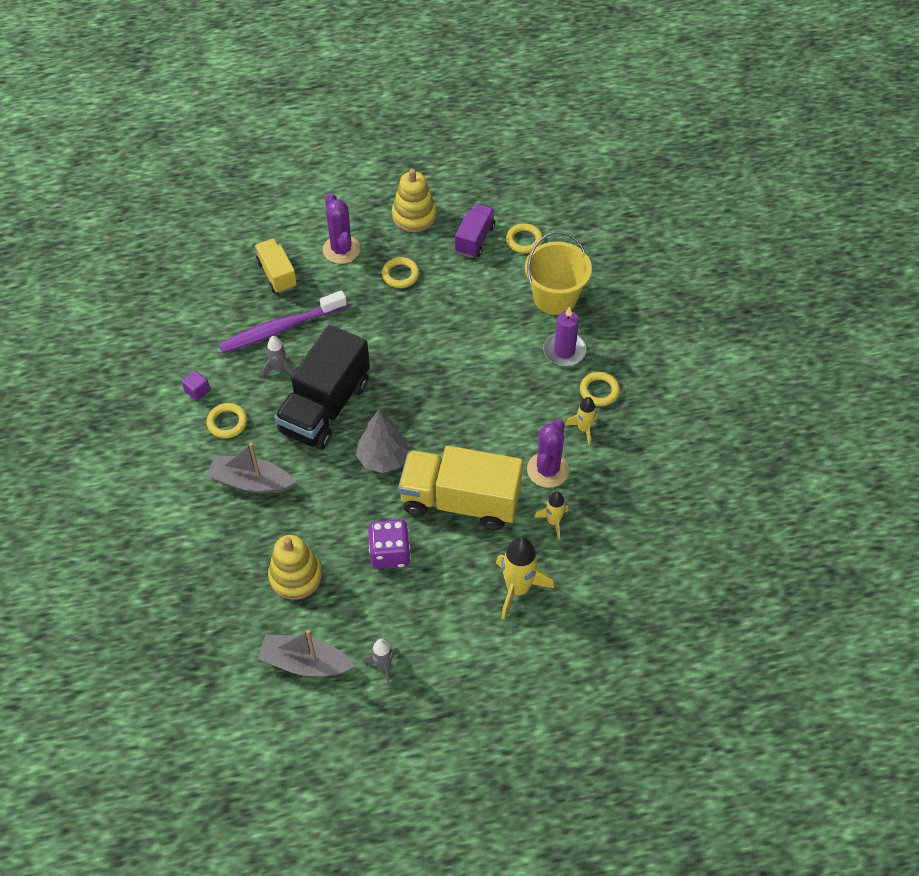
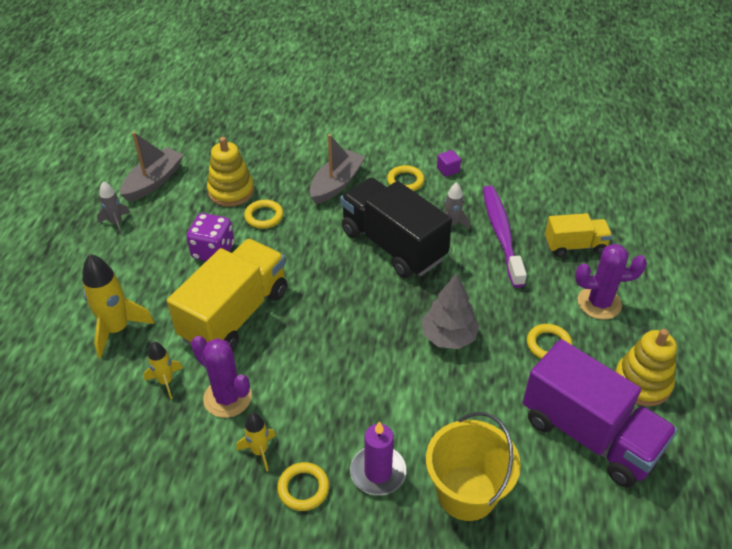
camera: 110 degrees right, 10 degrees down
grey tree [356,410,409,473] -> grey tree moved to [421,273,480,349]
purple truck [455,204,495,258] -> purple truck [523,339,678,488], size x1.85
yellow ring [506,223,543,253] -> yellow ring moved to [244,200,283,229]

